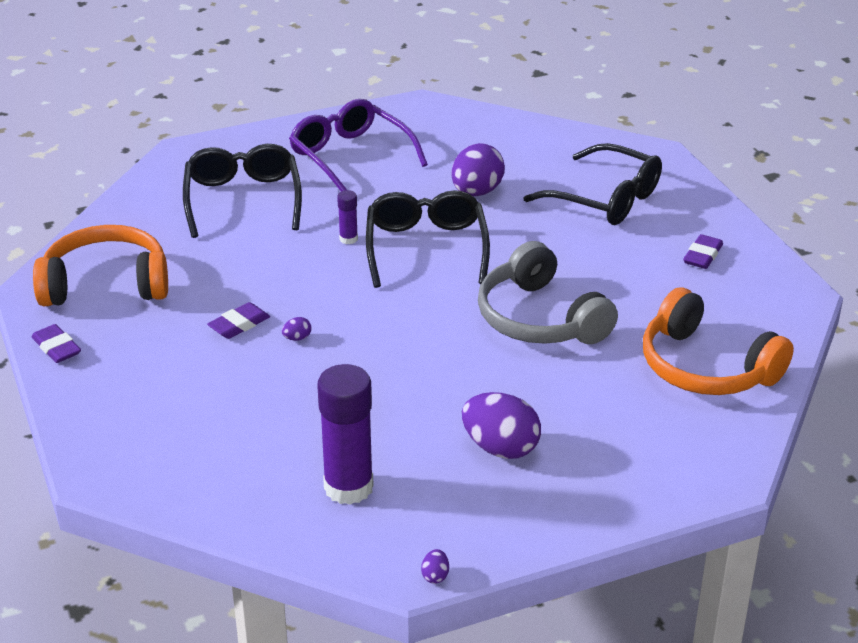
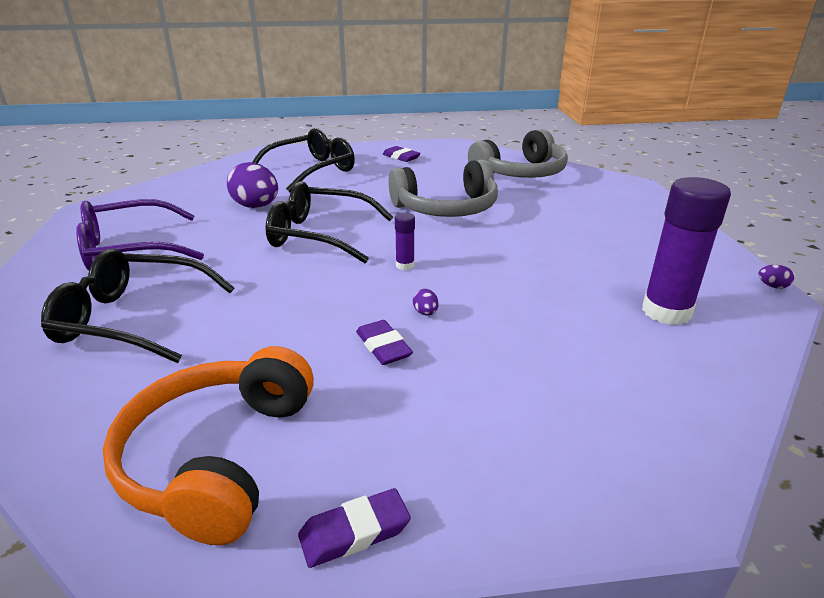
camera: 75 degrees left, 5 degrees down
purple glue stick [337,190,358,244] -> purple glue stick moved to [395,213,415,270]
purple egg [462,392,541,459] -> none
orange headphones [643,287,794,395] -> grey headphones [468,129,568,178]

